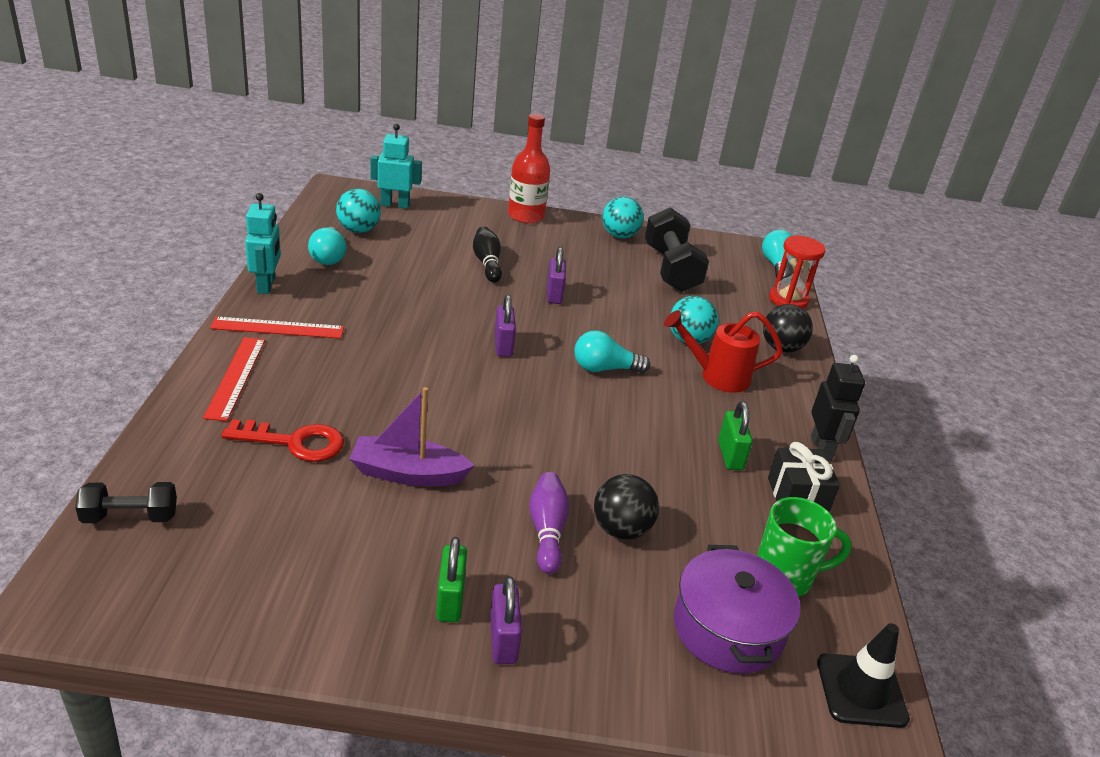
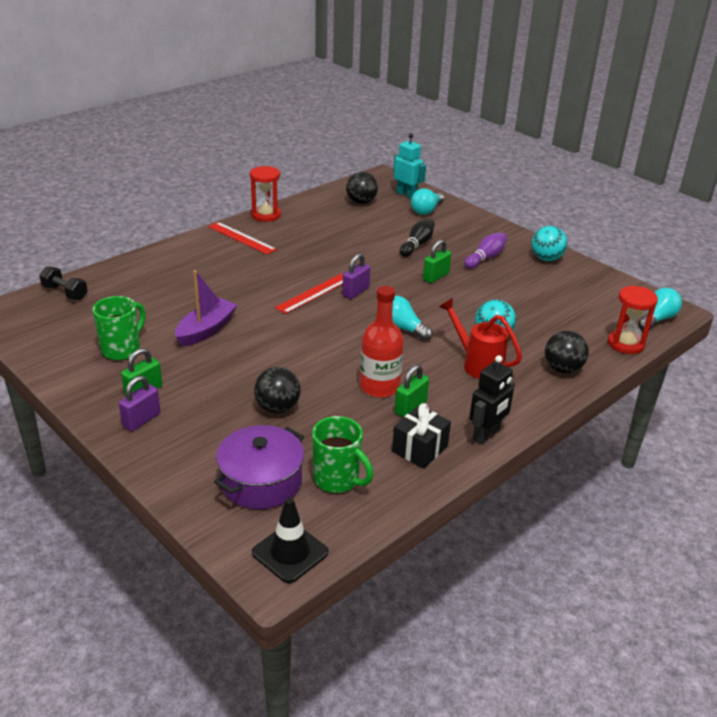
camera: 45 degrees right, 0 degrees up
red ruler [203,337,265,421] -> red ruler moved to [275,274,343,314]
red key [221,419,344,462] -> none
turquoise robot [245,193,281,294] -> red hourglass [250,166,281,222]
turquoise light bulb [308,227,346,265] -> turquoise light bulb moved to [411,188,444,215]
turquoise ball [336,189,381,233] -> black ball [346,172,378,204]
purple boat [349,387,475,486] -> purple boat turned 75 degrees clockwise [175,270,237,347]
red bottle [508,114,550,224] -> red bottle moved to [360,286,404,398]
purple bowling pin [529,472,570,574] -> purple bowling pin moved to [464,232,507,269]
purple padlock [547,247,566,304] -> green padlock [423,239,451,283]
black dumbbell [645,208,709,292] -> none
none -> green mug [92,296,146,361]

